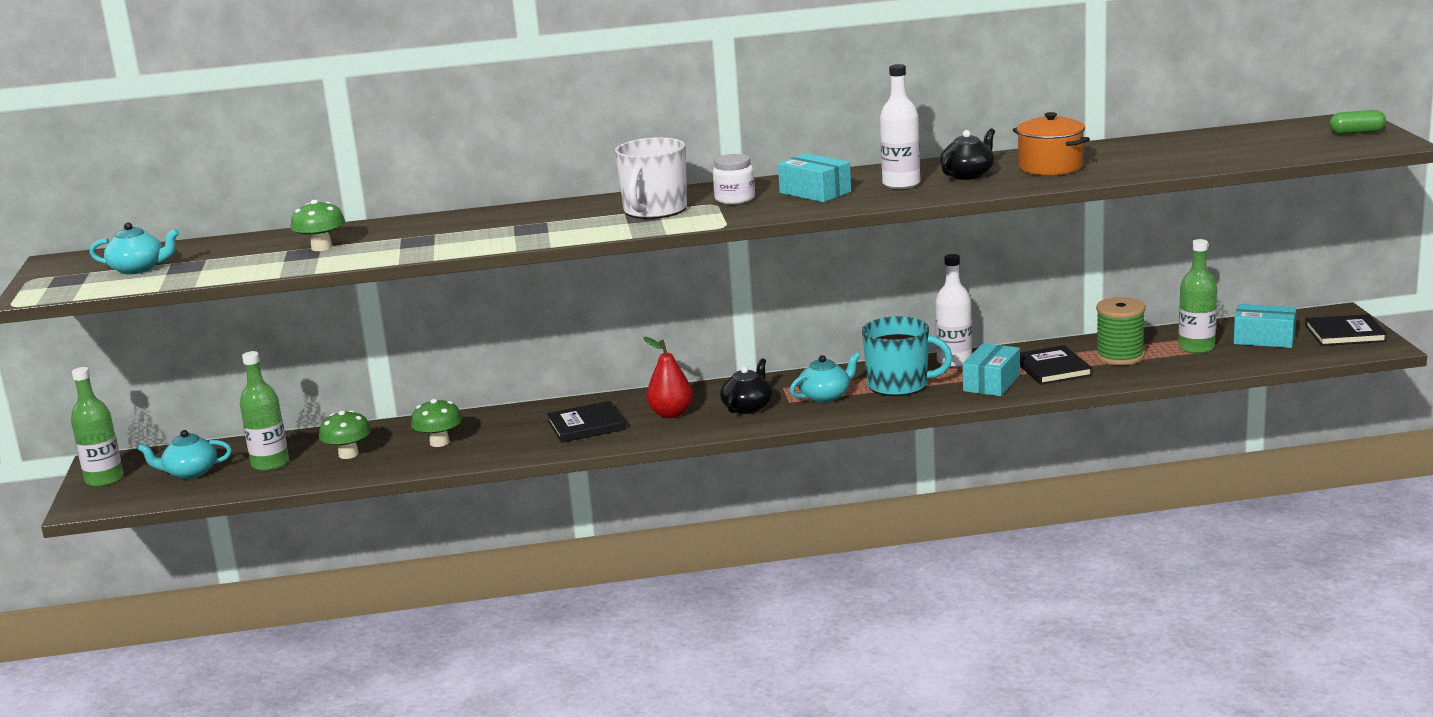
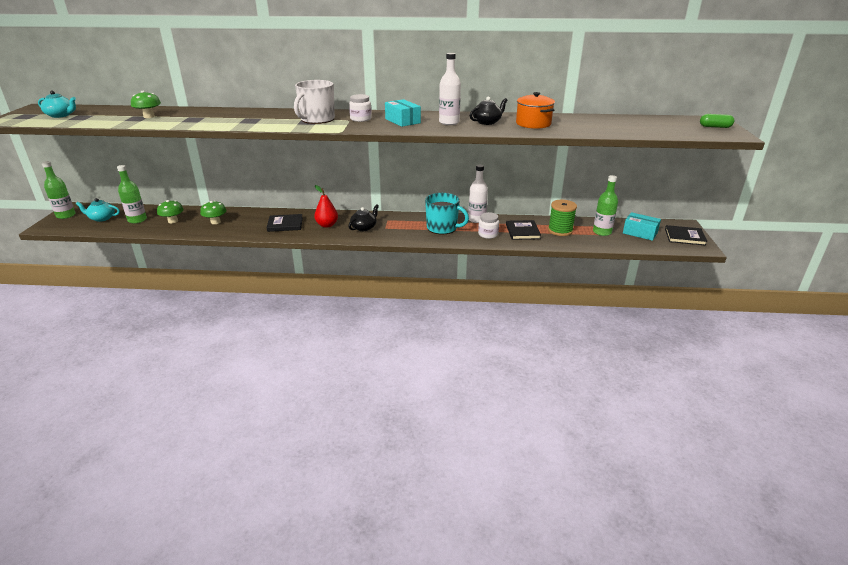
camera: 10 degrees right, 10 degrees up
turquoise teapot [790,352,860,403] -> none
turquoise box [963,343,1020,396] -> white jar [478,212,499,239]

